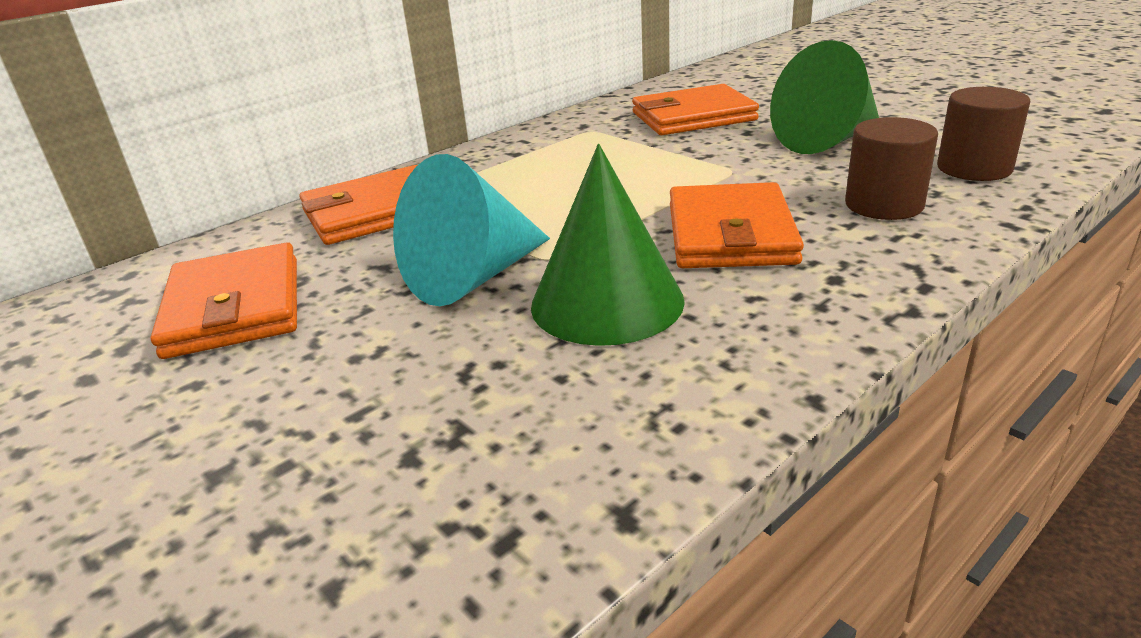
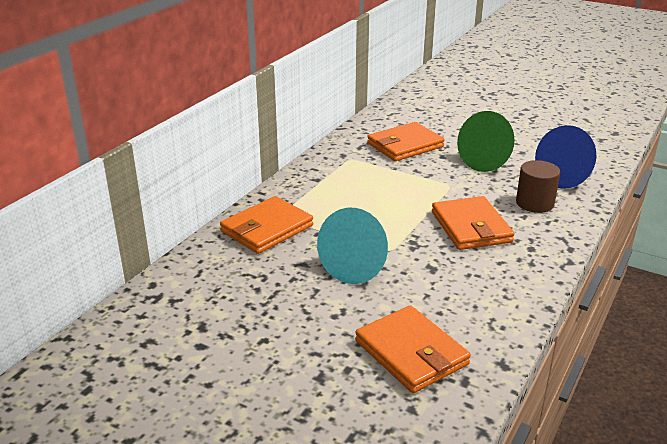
camera: 20 degrees left, 0 degrees up
orange wallet [151,242,297,359] -> orange wallet moved to [355,305,471,393]
green cone [531,144,685,346] -> none
brown cylinder [937,87,1031,181] -> blue cone [535,125,597,189]

